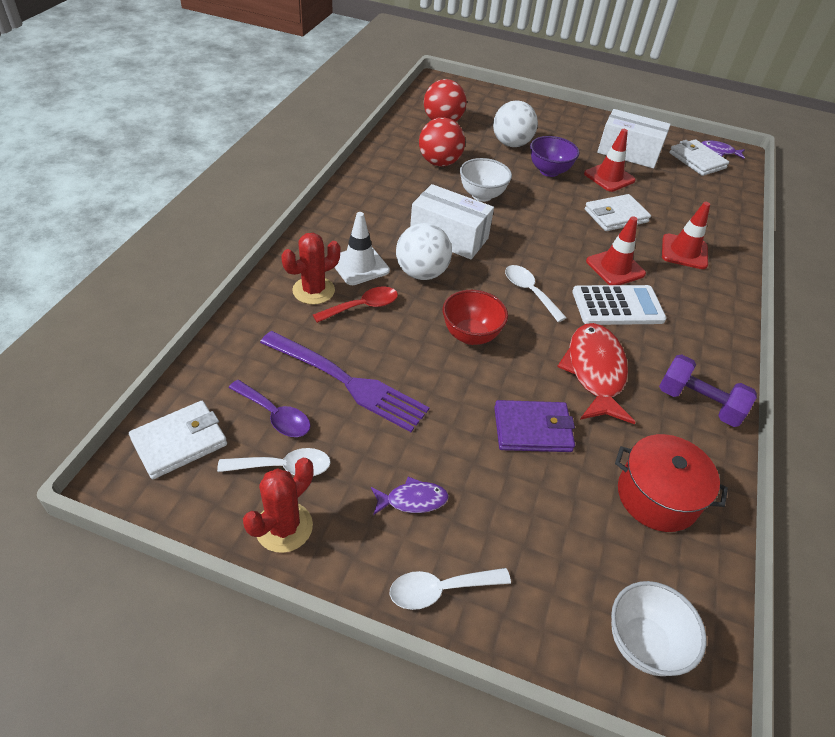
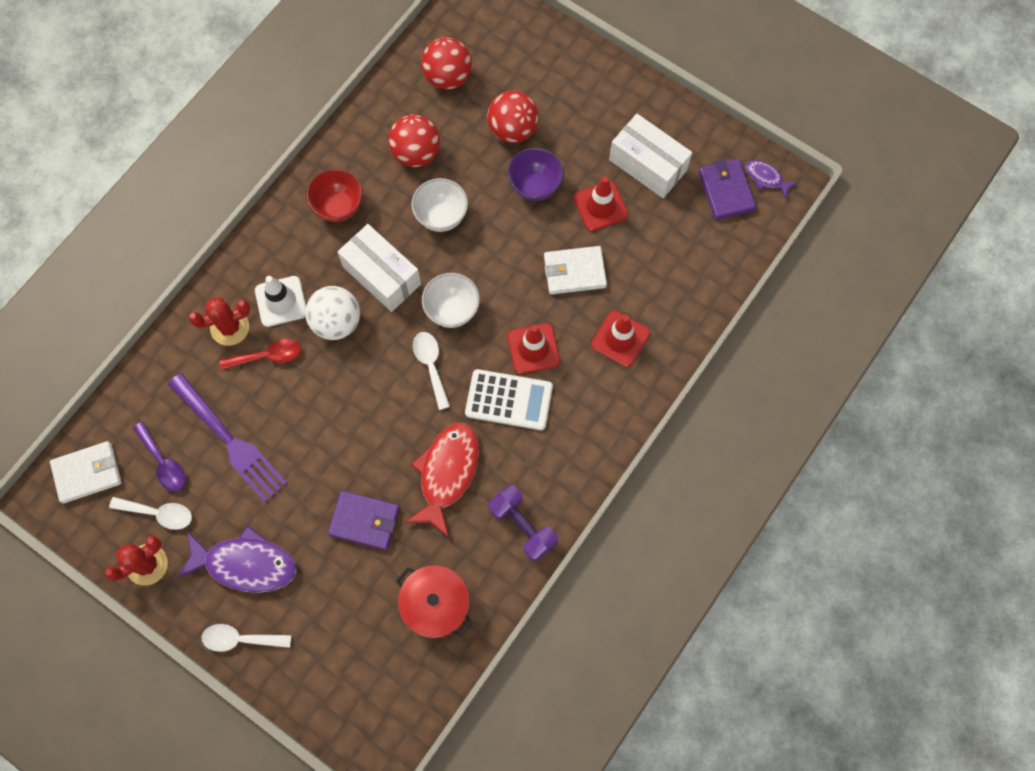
camera: 20 degrees right, 25 degrees up
purple fish [371,477,449,515] -> purple fish [177,526,297,593], size x1.99
red bowl [443,290,508,345] -> red bowl moved to [306,169,363,222]
white ball [493,100,538,147] -> red ball [487,91,539,143]
white bowl [611,581,706,676] -> white bowl moved to [422,273,480,328]
white wallet [669,139,729,176] -> purple wallet [699,159,756,220]

